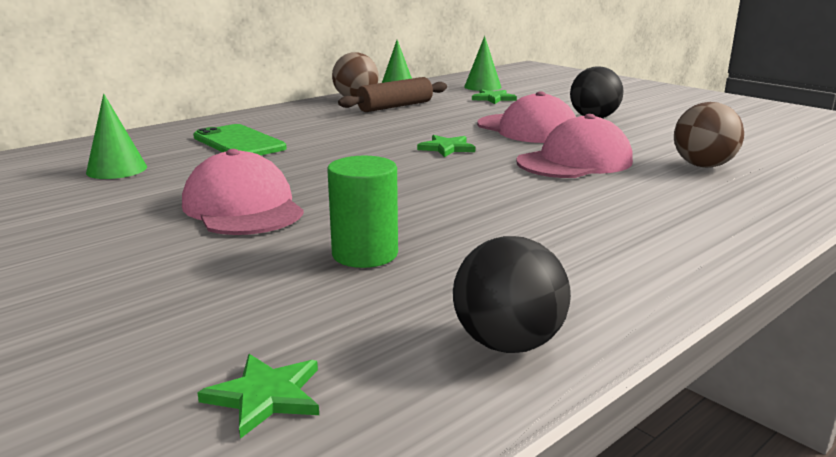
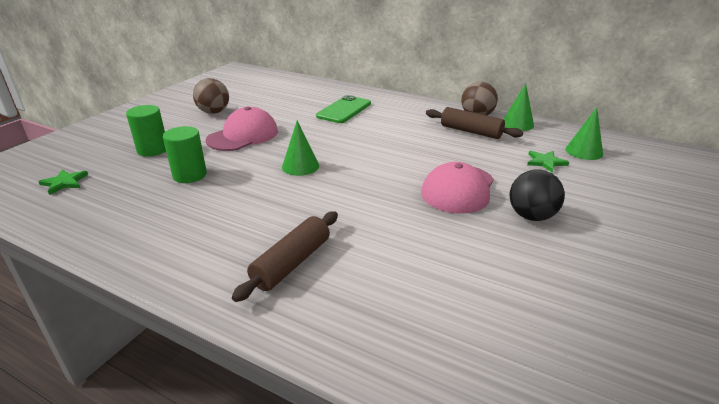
camera: 70 degrees right, 10 degrees up
green cone [86,94,147,179] -> green cone moved to [282,120,319,176]
green star [417,135,475,157] -> none
black ball [453,236,571,353] -> none
pink cap [516,114,633,178] -> none
brown ball [674,102,744,168] -> brown ball moved to [193,78,229,114]
none -> green cylinder [126,105,166,157]
none -> brown rolling pin [232,211,338,302]

